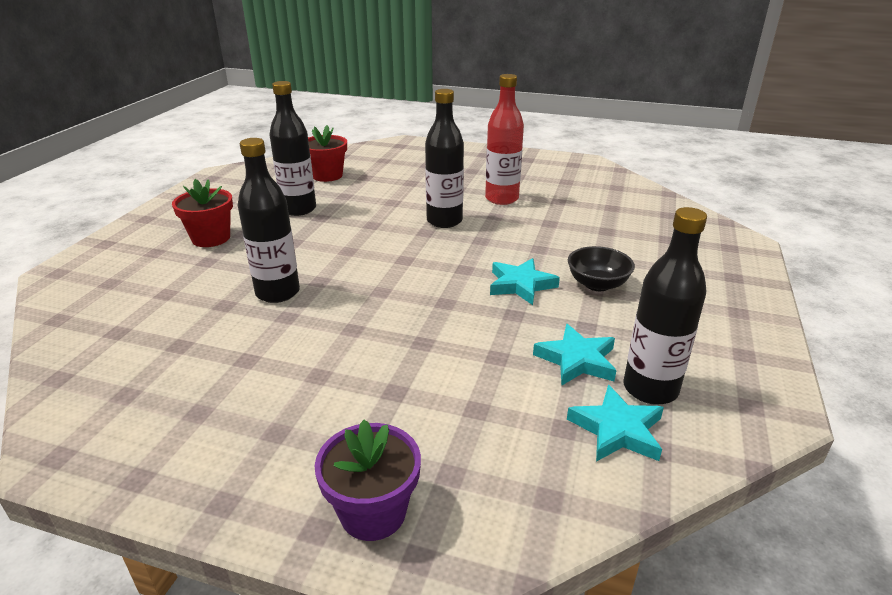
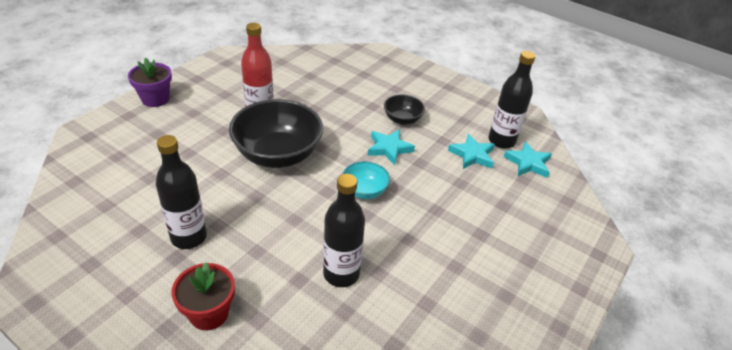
camera: 75 degrees left, 10 degrees up
red flower pot [308,125,347,182] -> none
purple flower pot [315,420,421,541] -> purple flower pot moved to [128,58,172,107]
black bottle [425,89,464,228] -> black bowl [229,99,323,168]
none -> turquoise bowl [343,161,390,199]

